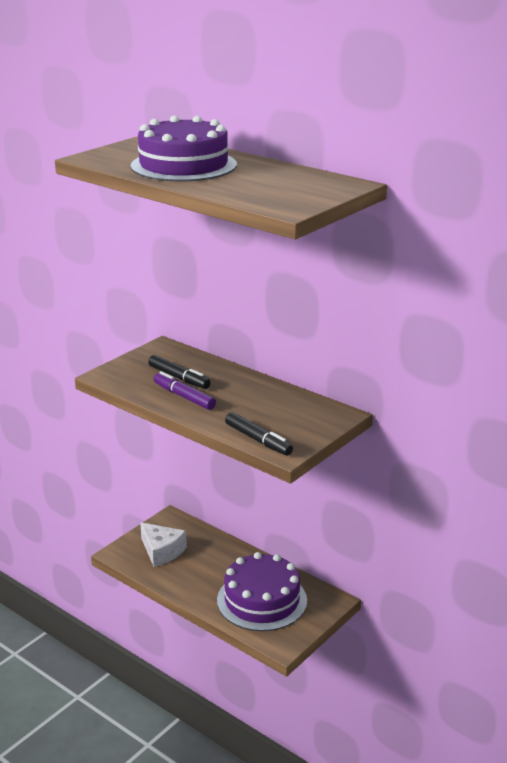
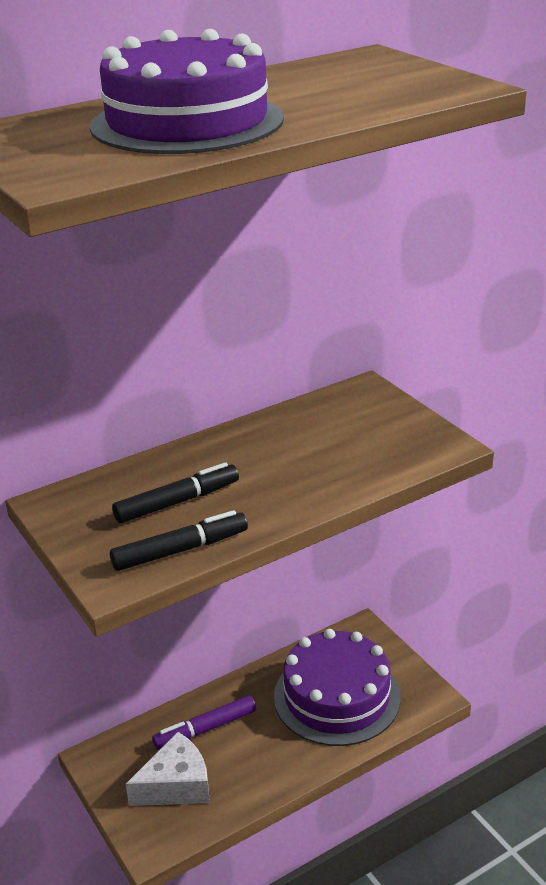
camera: 70 degrees left, 5 degrees up
purple marker [153,371,216,410] -> purple marker moved to [152,695,256,750]
black marker [225,412,293,456] -> black marker moved to [110,510,248,571]

